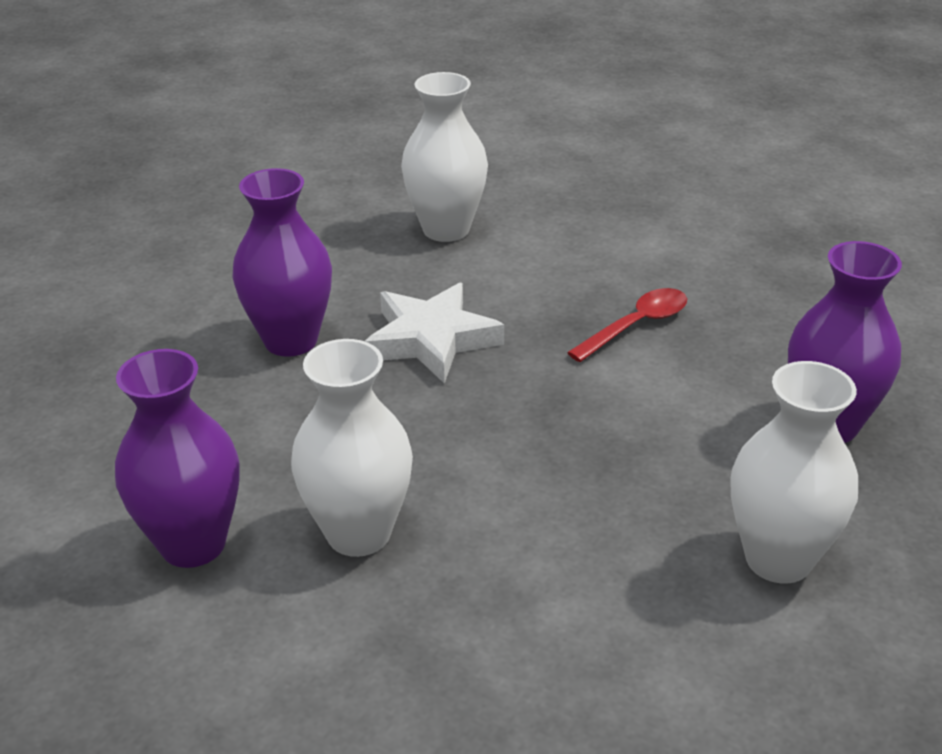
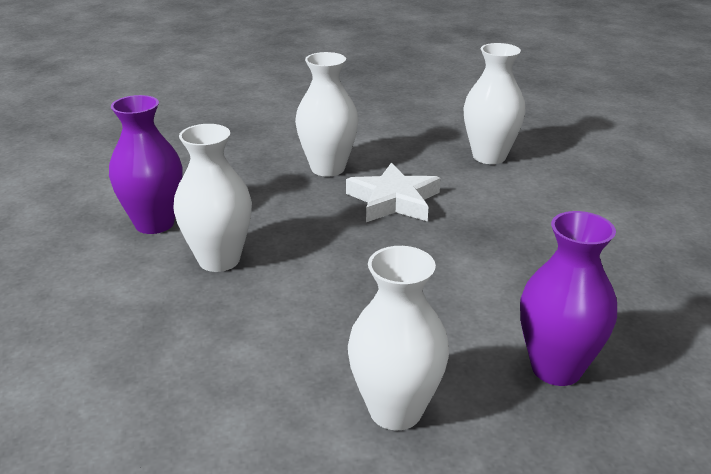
camera: 45 degrees right, 5 degrees down
purple vase [232,168,332,357] -> white vase [295,52,359,177]
red spoon [567,288,687,362] -> none

